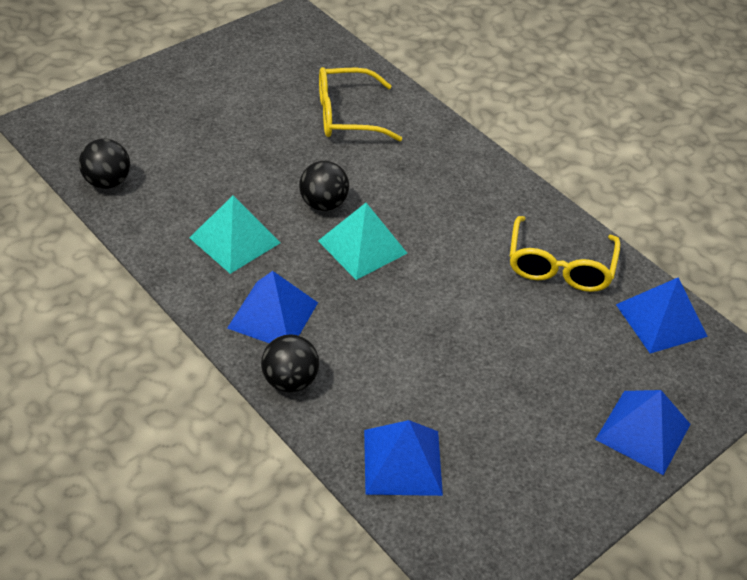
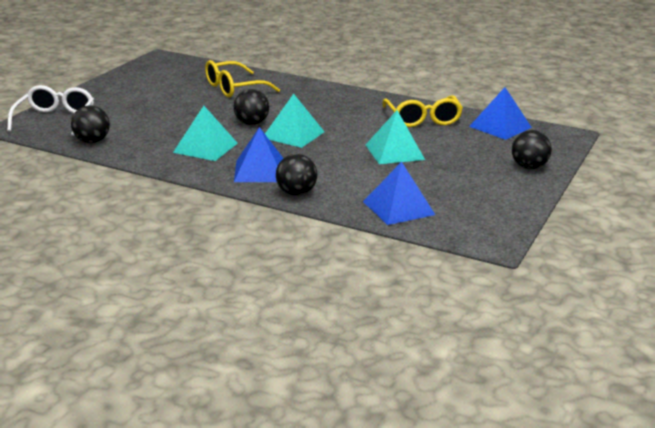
camera: 20 degrees left, 20 degrees down
blue pyramid [595,390,691,475] -> black ball [512,130,552,169]
none -> white glasses [7,85,94,136]
none -> turquoise pyramid [366,110,425,164]

